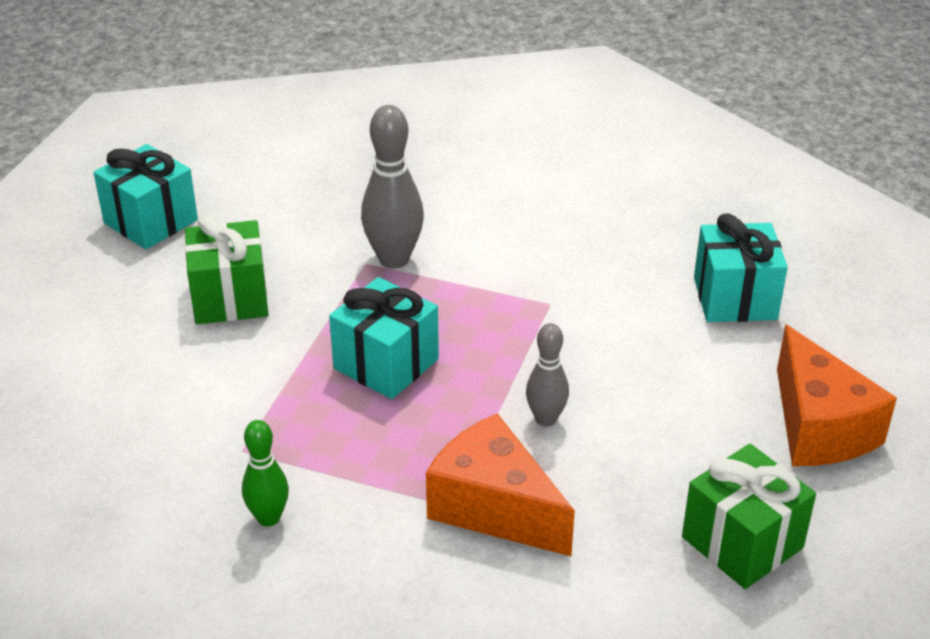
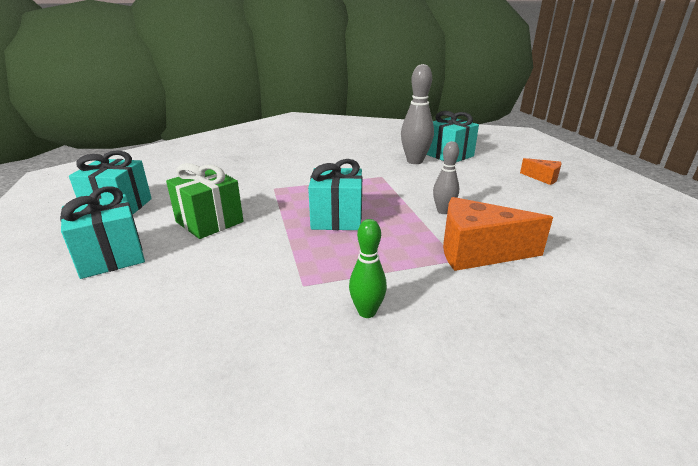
camera: 35 degrees left, 10 degrees down
grey bowling pin [361,105,424,268] -> grey bowling pin moved to [401,64,434,164]
green gift [682,444,816,589] -> none
orange cheese [777,325,897,466] -> orange cheese [520,158,562,185], size x0.51
none -> turquoise gift [60,186,145,279]

